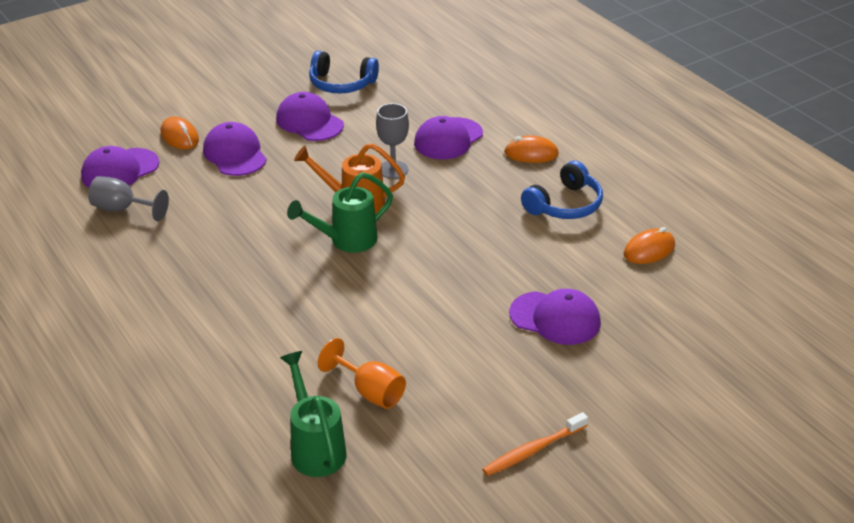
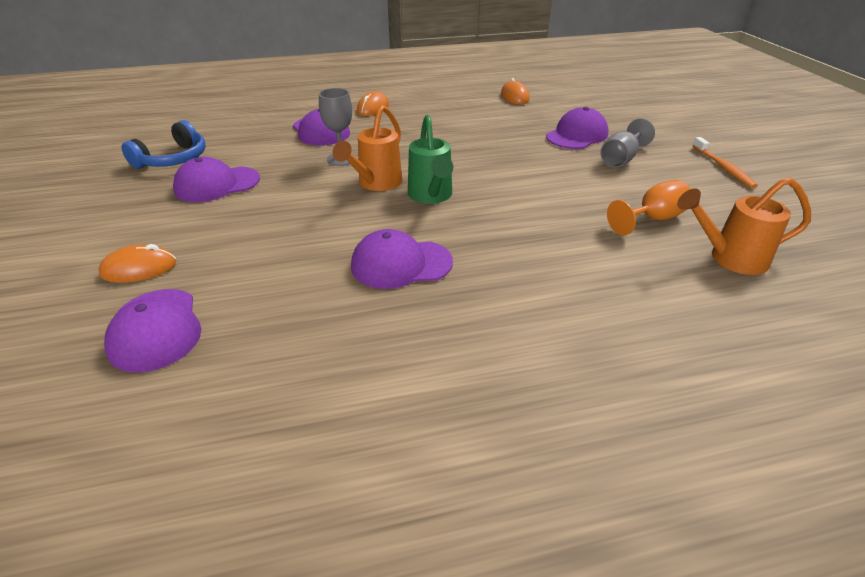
camera: 70 degrees left, 0 degrees up
grey goblet [88,176,169,221] -> grey goblet moved to [600,118,655,168]
purple cap [203,122,267,176] -> purple cap moved to [351,229,453,289]
green watering can [280,351,346,477] -> orange watering can [677,177,811,275]
blue headphones [521,161,603,219] -> none

